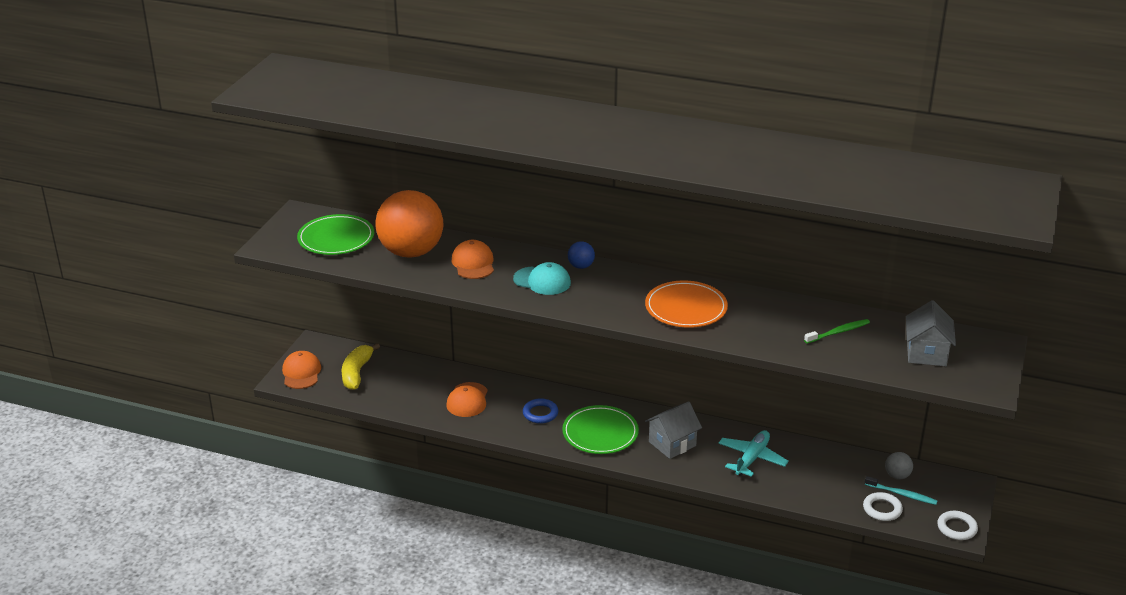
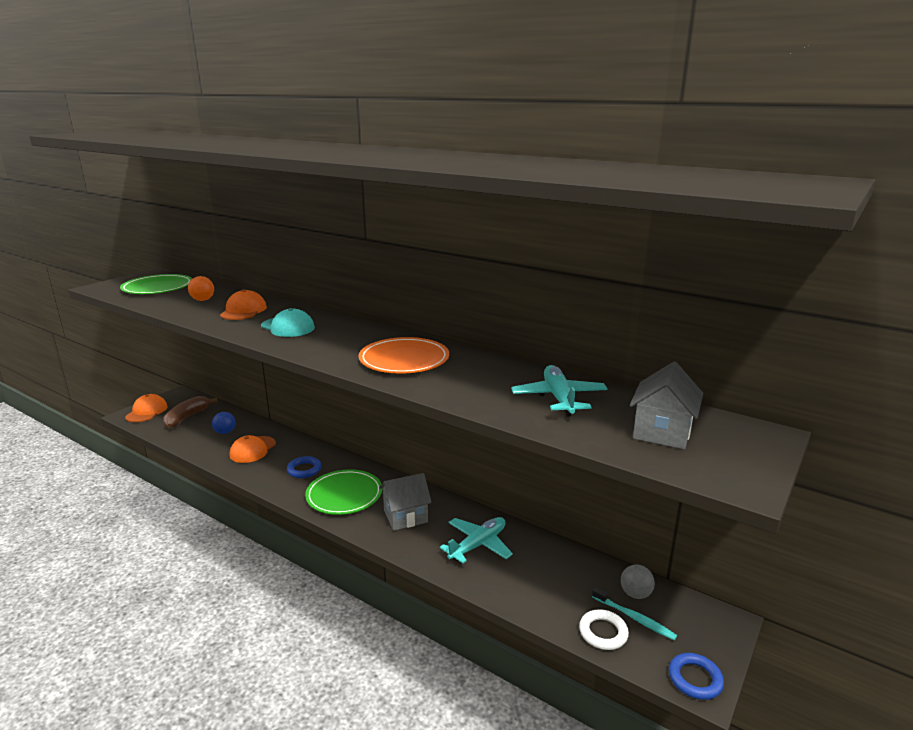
camera: 15 degrees right, 10 degrees down
yellow banana [342,343,380,390] -> brown banana [163,396,218,428]
orange ball [375,190,443,258] -> orange ball [188,276,214,301], size x0.40
blue ball [568,241,595,269] -> blue ball moved to [212,412,236,434]
green toothbrush [804,319,870,344] -> turquoise plane [511,365,608,417]
white ring [937,511,978,540] -> blue ring [669,653,724,700]

